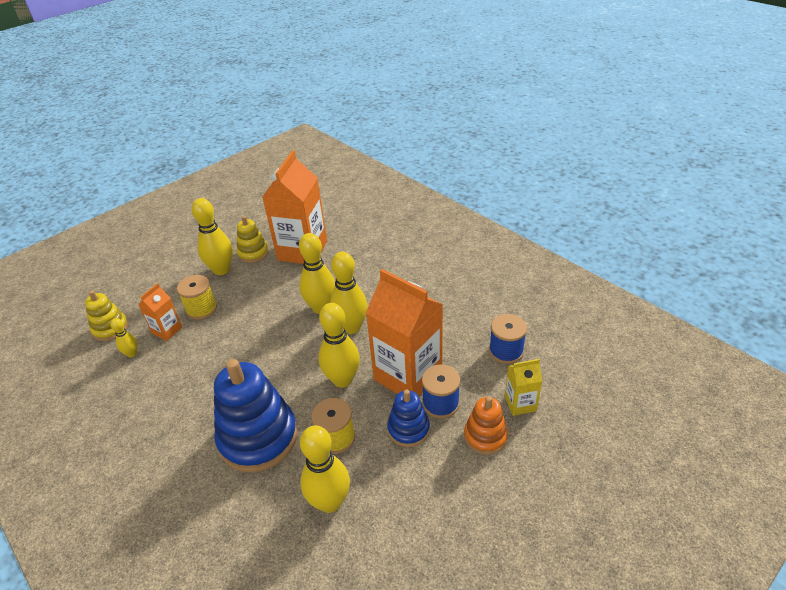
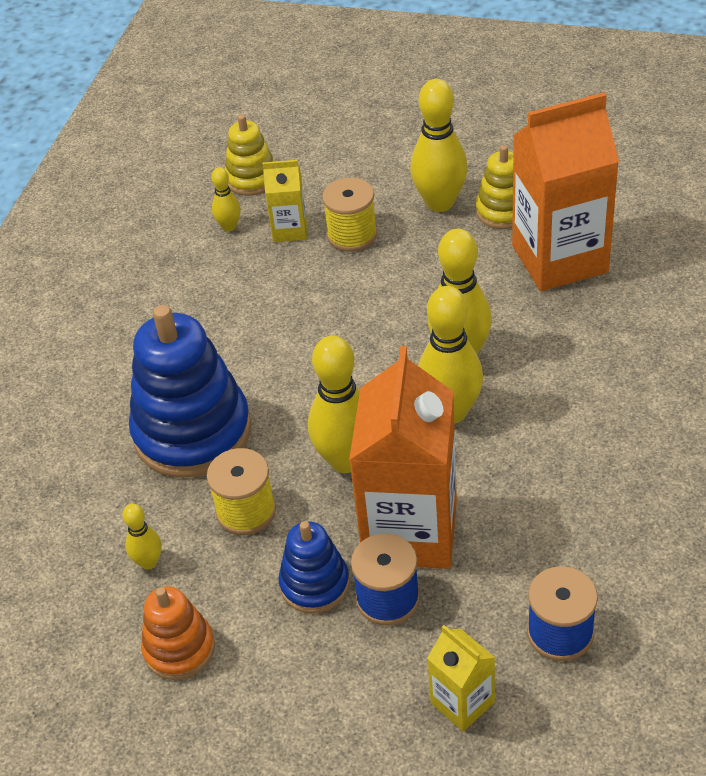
camera: 60 degrees right, 5 degrees up
orange carton [138,283,182,341] -> yellow carton [262,160,307,242]
yellow bowling pin [300,425,350,513] -> yellow bowling pin [122,504,162,570], size x0.51
orange stacking toy [464,396,508,455] -> orange stacking toy moved to [141,586,215,680]

